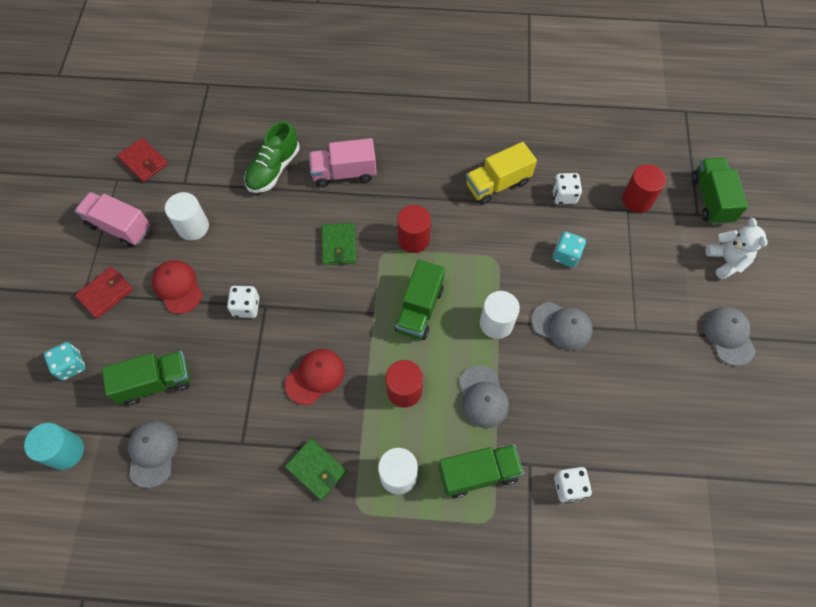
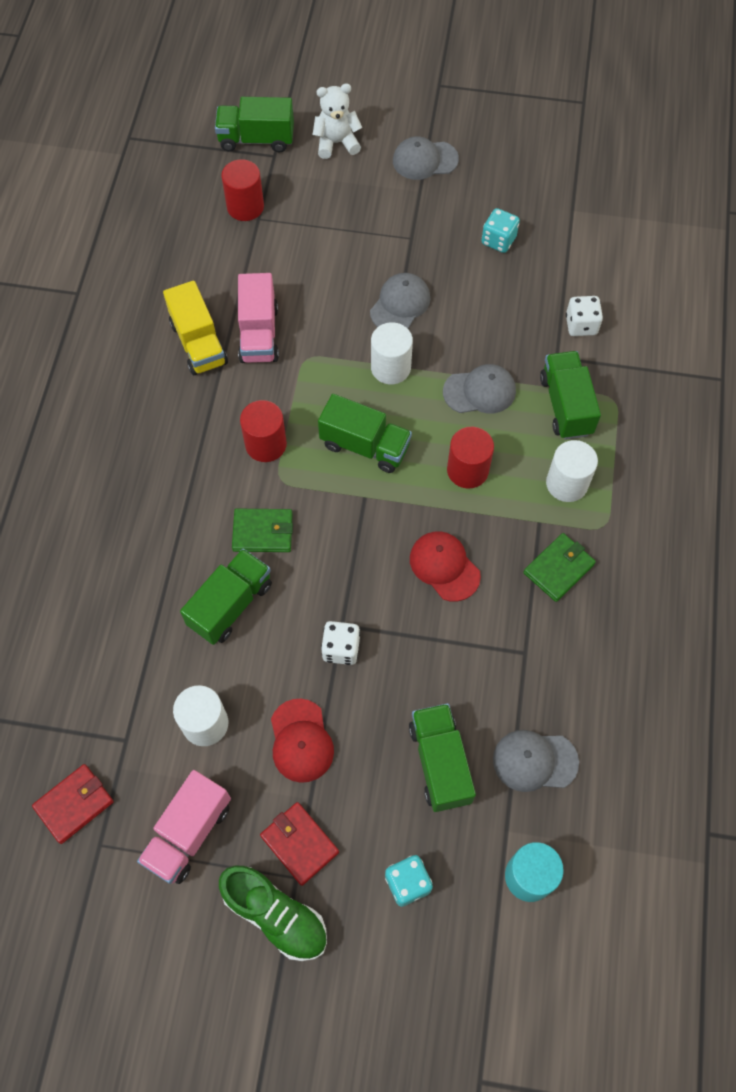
camera: 85 degrees left, 0 degrees up
red cap [152,260,203,314] -> red cap turned 75 degrees counterclockwise [271,699,334,783]
green shoe [244,121,300,193] -> green shoe moved to [219,866,327,961]
pink truck [309,138,377,187] -> pink truck moved to [238,273,279,363]
white dice [552,173,582,205] -> none
turquoise dice [553,232,586,268] -> turquoise dice moved to [481,208,520,253]
none -> green truck [180,549,272,645]

